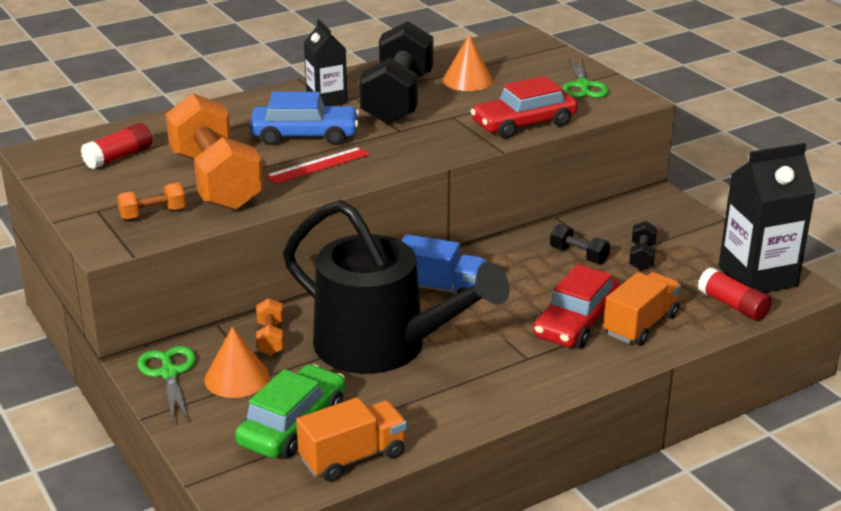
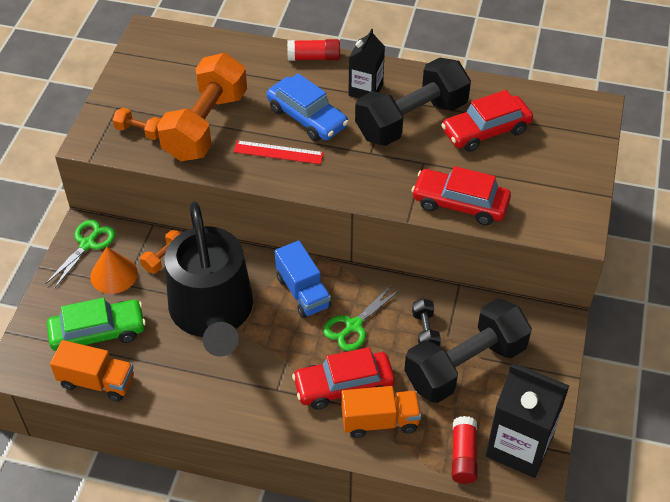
camera: 45 degrees right, 20 degrees up
red glue stick [81,123,152,169] -> red glue stick moved to [287,39,340,61]
orange cone [443,35,493,91] -> red car [441,90,533,152]
green scissors [562,58,609,98] -> green scissors moved to [323,285,400,351]
black dumbbell [629,221,657,271] -> black dumbbell [404,298,532,403], size x2.40

